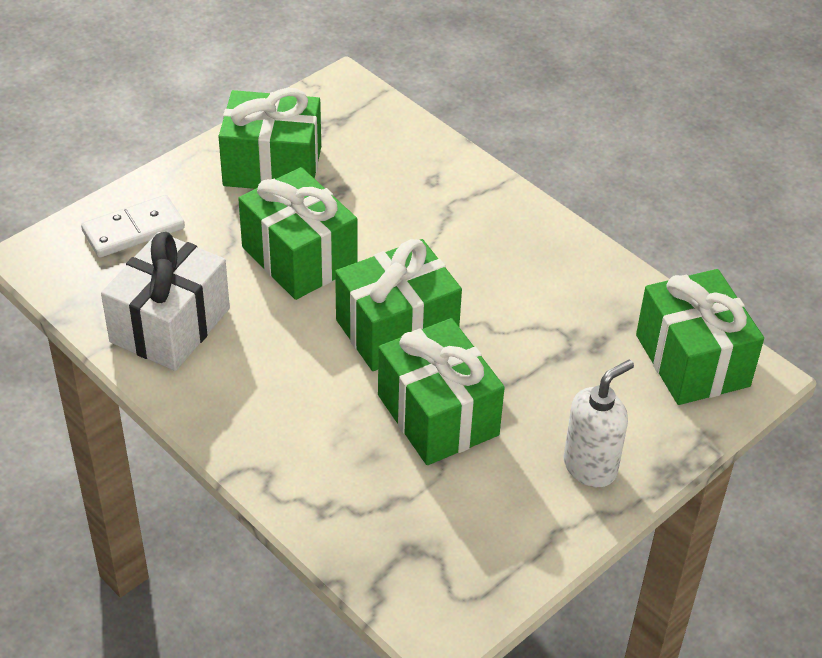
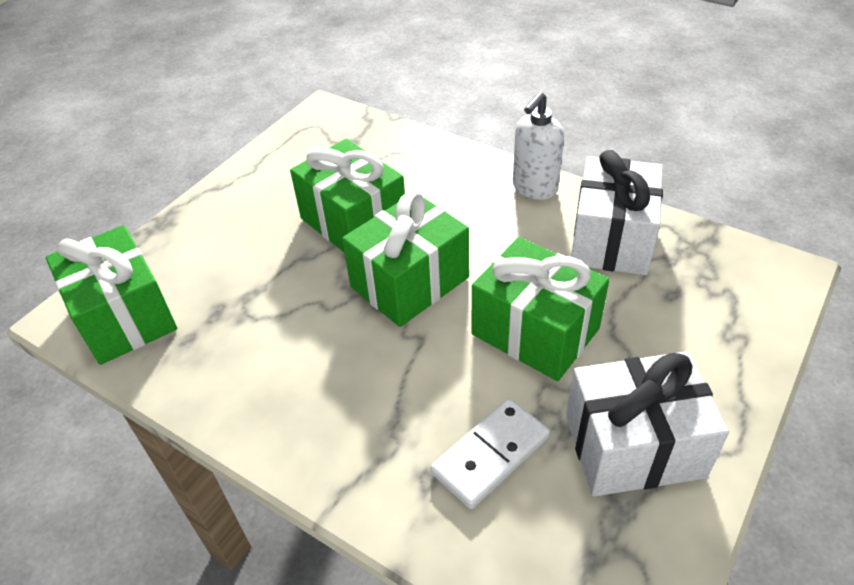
camera: 170 degrees right, 0 degrees up
white domino [81,195,185,258] -> white domino moved to [430,398,550,509]
green gift [218,88,321,189] -> white gift [566,351,729,497]
white soap dispenser [563,360,634,487] -> white soap dispenser moved to [513,92,564,200]

